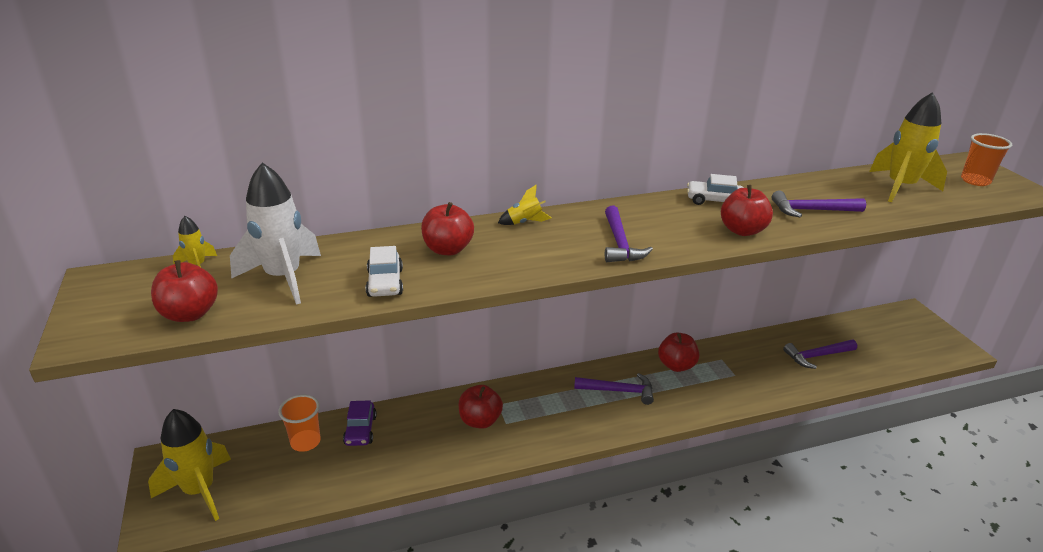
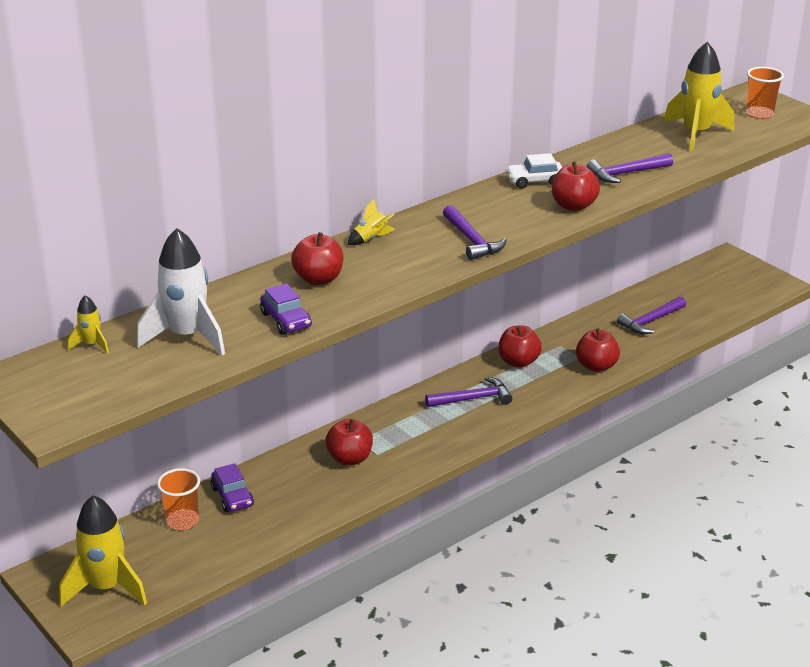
camera: 20 degrees left, 0 degrees up
red apple [151,260,218,322] -> red apple moved to [576,328,620,372]
white car [366,246,403,297] -> purple car [260,283,312,335]

